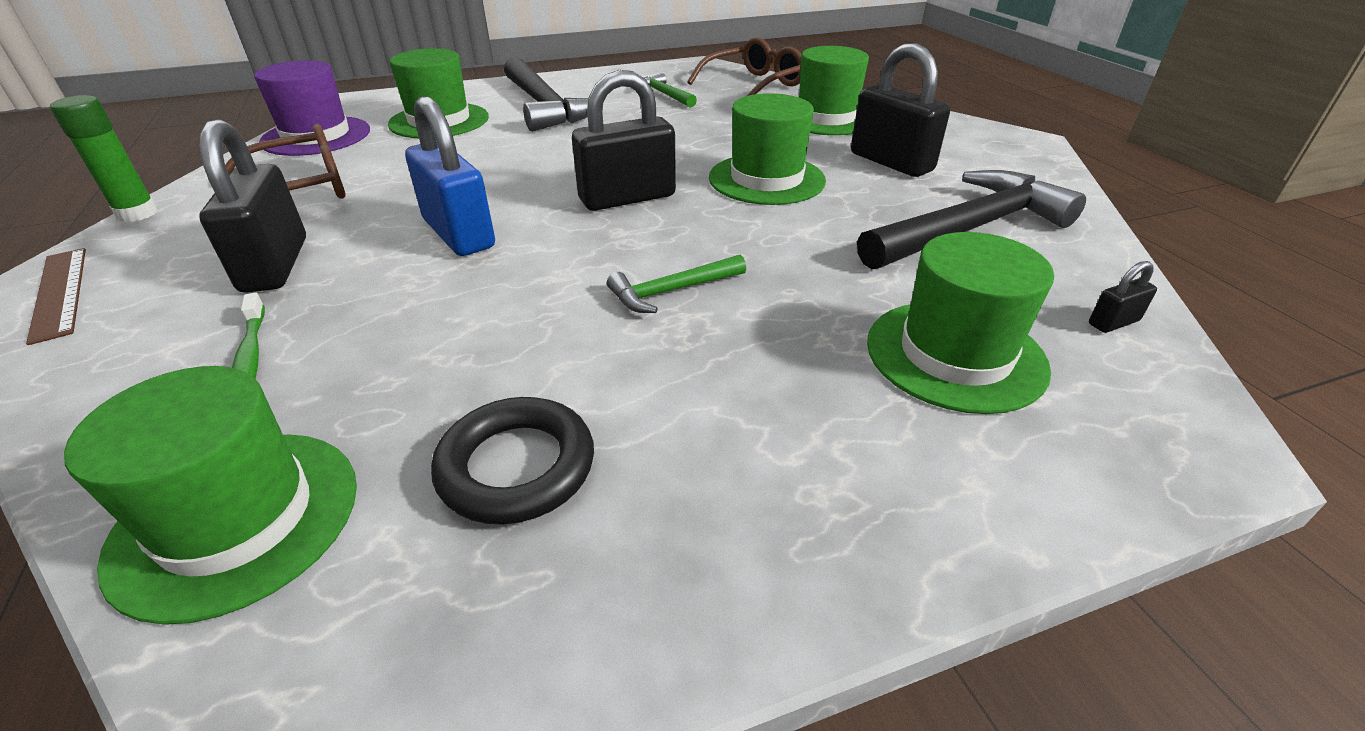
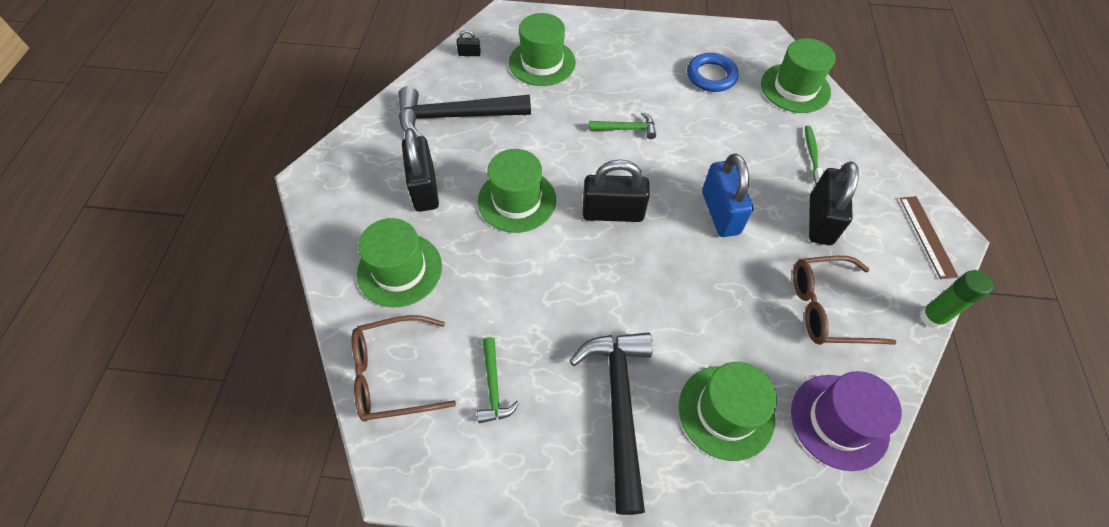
camera: 155 degrees left, 20 degrees up
black ring [431,397,594,524] -> blue ring [687,53,738,92]

